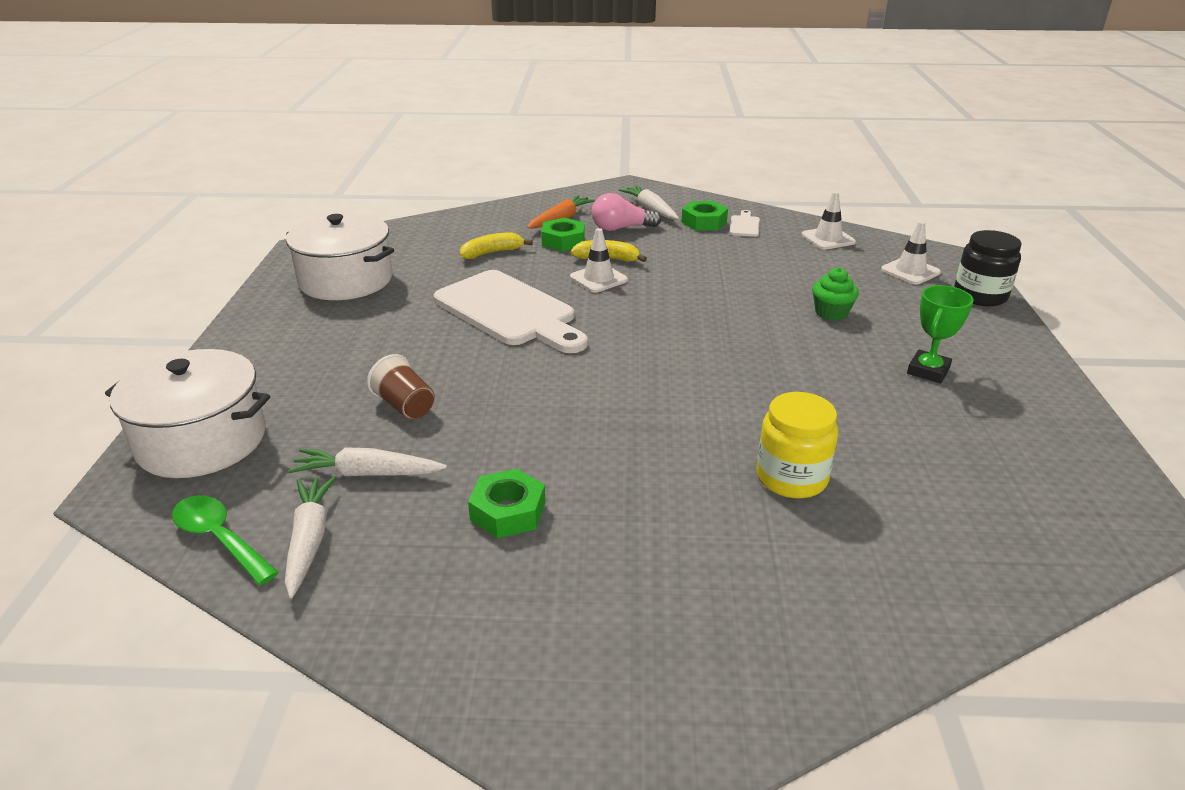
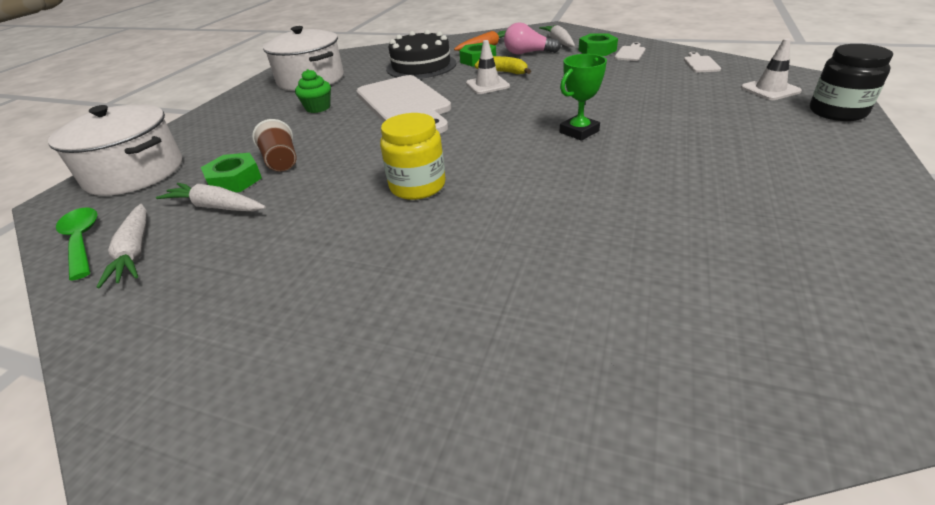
camera: 20 degrees right, 5 degrees up
white carrot [284,476,336,598] -> white carrot turned 150 degrees clockwise [97,204,147,288]
yellow banana [460,232,533,259] -> black cake [386,30,456,79]
green nut [468,469,545,538] -> green nut moved to [201,153,262,192]
yellow jar [756,392,838,498] -> yellow jar moved to [380,113,446,200]
white traffic cone [801,191,856,250] -> white cutting board [684,52,721,72]
green cupcake [812,268,859,321] -> green cupcake moved to [295,69,331,113]
green trophy [907,285,974,383] -> green trophy moved to [560,54,607,141]

